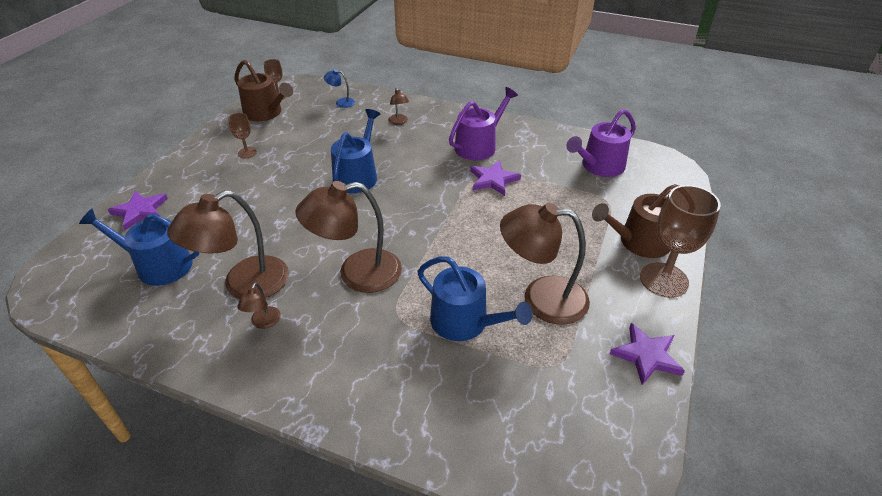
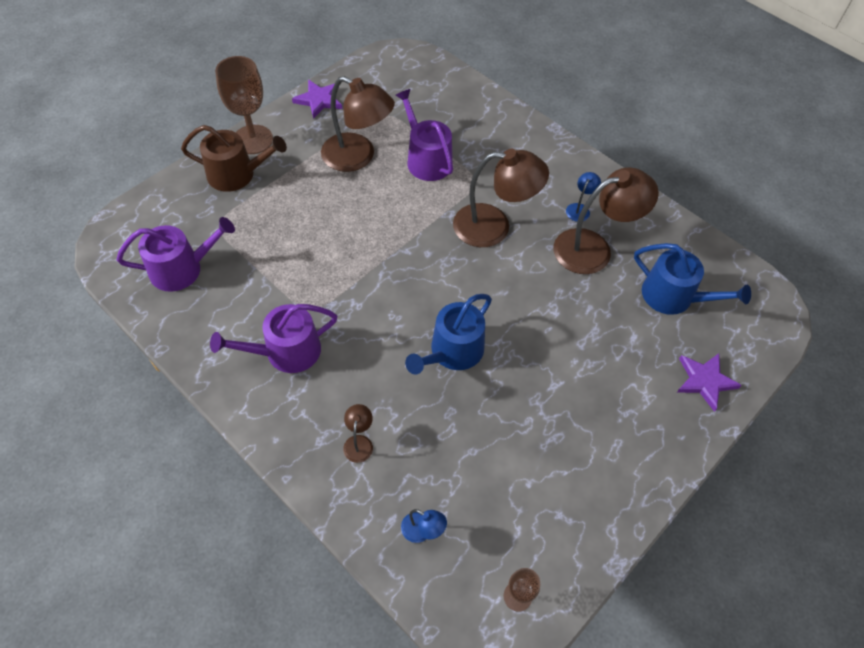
camera: 160 degrees left, 15 degrees up
brown goblet [228,113,257,158] -> none
brown watering can [234,60,293,121] -> none
brown lamp [237,283,281,329] -> blue lamp [566,172,601,222]
blue watering can [418,256,532,341] -> purple watering can [395,89,453,181]
purple star [470,160,521,196] -> none

